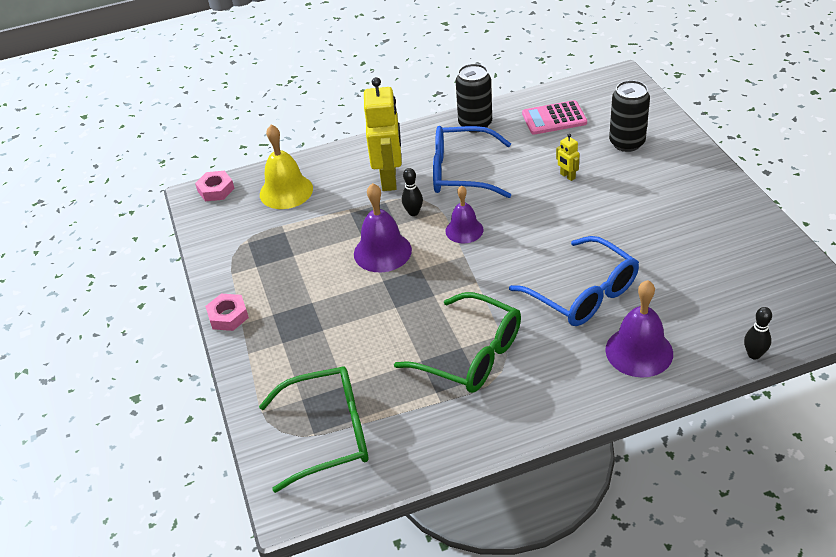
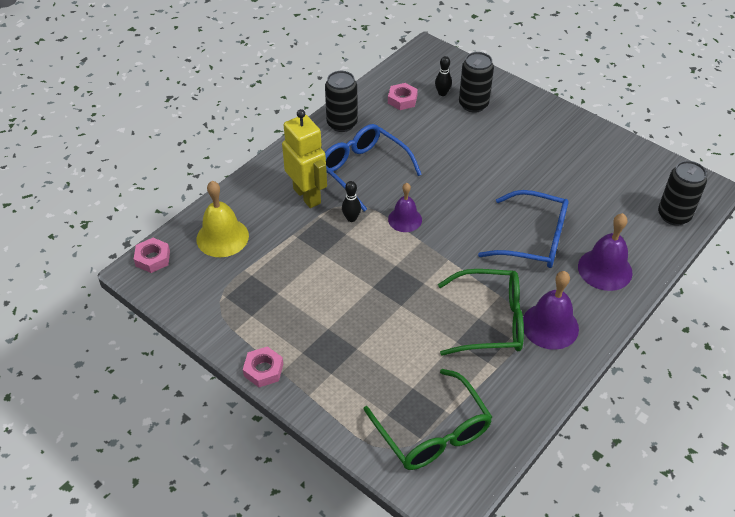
camera: 35 degrees left, 5 degrees up
green glasses [259,366,368,493] -> green glasses turned 105 degrees clockwise [363,369,492,470]
purple bell [354,183,412,272] -> purple bell moved to [523,271,579,350]
blue glasses [433,126,511,198] -> blue glasses turned 75 degrees clockwise [325,124,422,211]
pink calculator [522,100,587,135] -> pink nut [388,83,418,110]
yellow robot [556,133,579,181] -> none
black bowling pin [744,307,772,359] -> black bowling pin moved to [435,56,452,96]
none -> black can [658,161,707,226]

